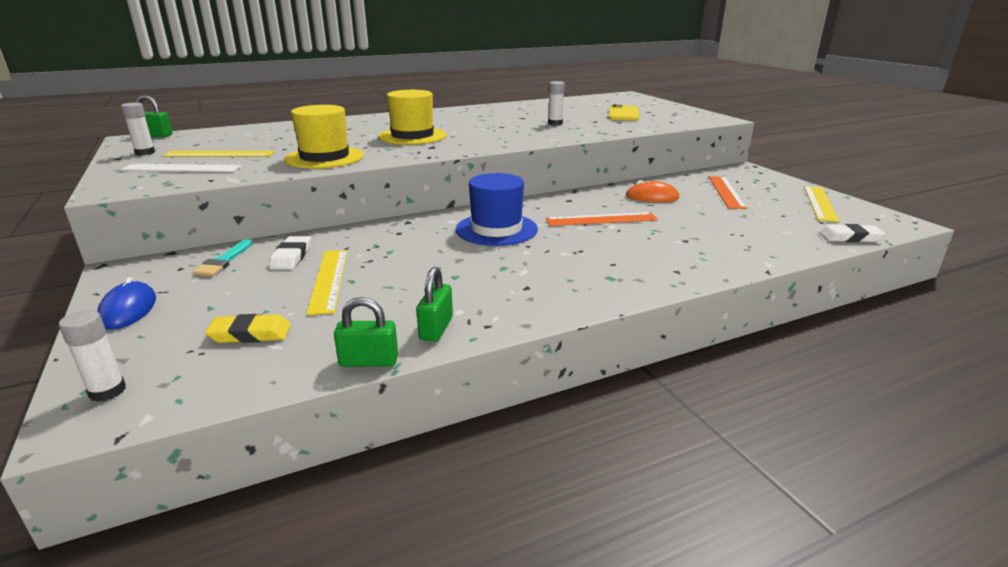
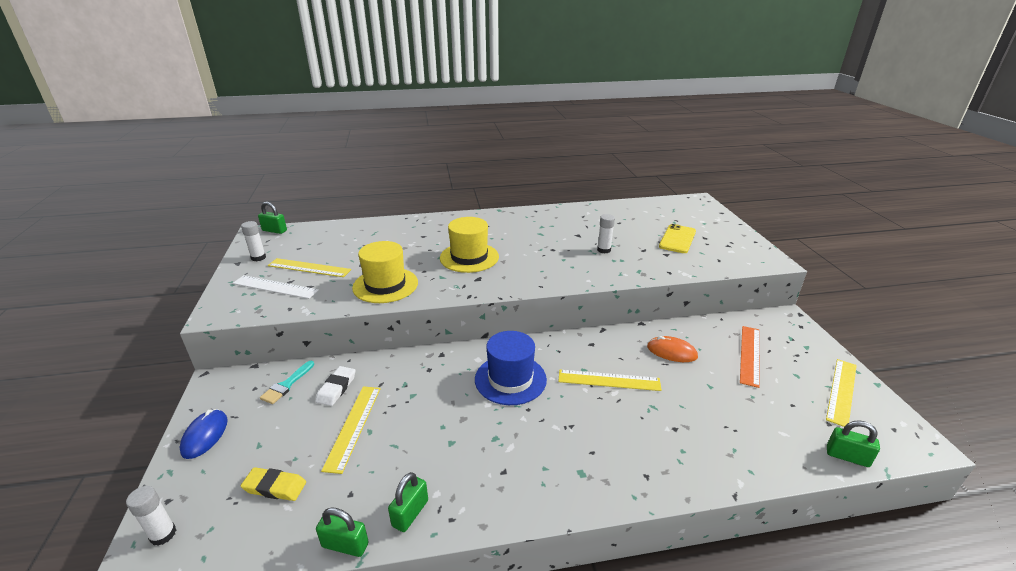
camera: 15 degrees right, 5 degrees up
orange ruler [546,212,658,226] -> yellow ruler [558,370,662,391]
white eraser [819,224,885,242] -> green padlock [827,420,880,467]

